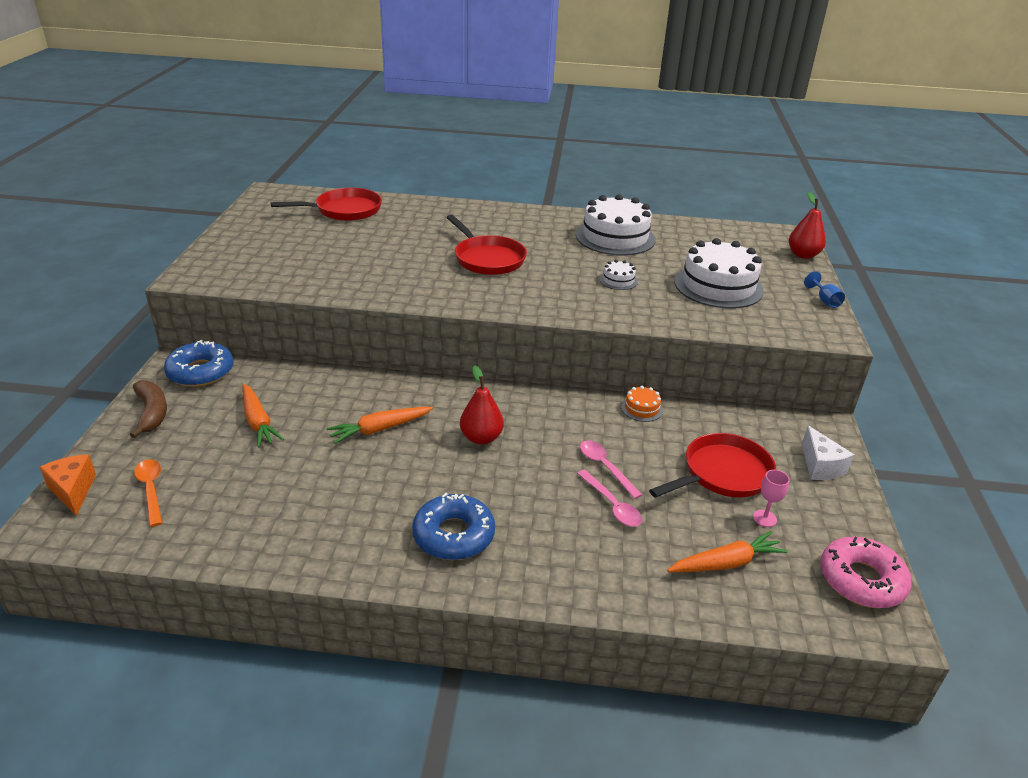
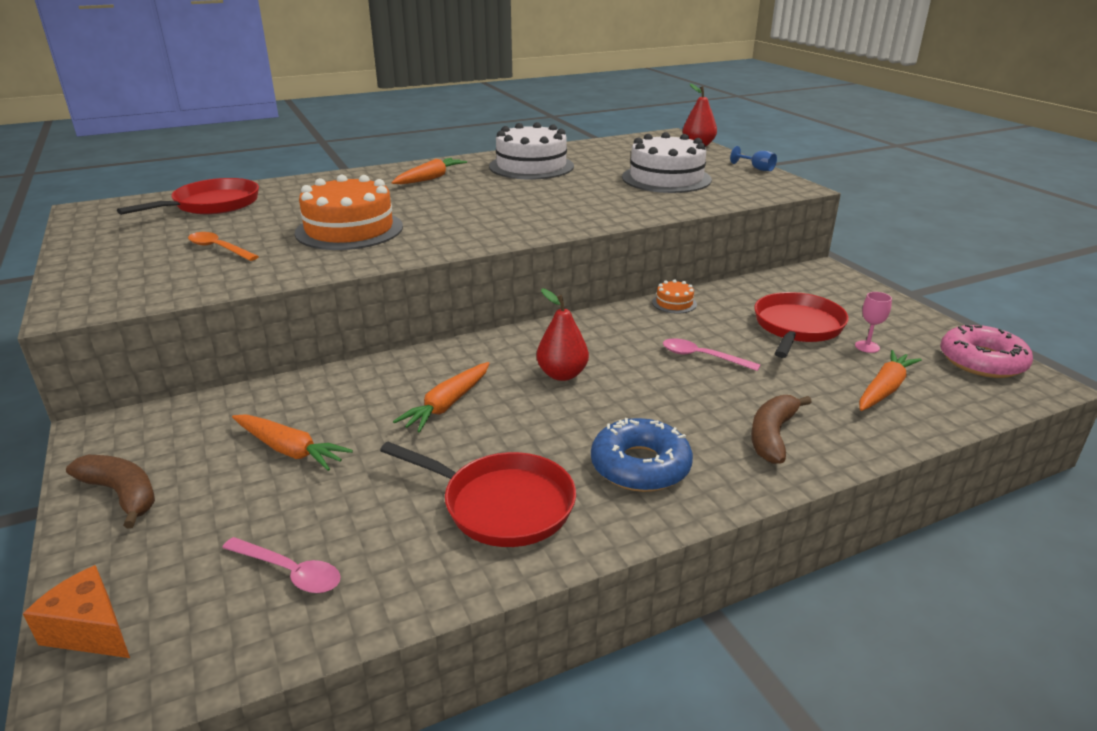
camera: 30 degrees left, 5 degrees down
orange spoon [134,459,162,527] -> orange spoon moved to [188,232,259,261]
blue donut [164,340,233,387] -> none
red pan [446,215,527,275] -> red pan moved to [380,442,576,547]
pink spoon [577,469,642,527] -> pink spoon moved to [222,537,341,593]
white cake [599,260,638,290] -> none
white cheese [802,426,854,480] -> none
none -> orange cake [295,175,403,250]
none -> orange carrot [392,158,467,184]
none -> brown banana [751,395,812,464]

